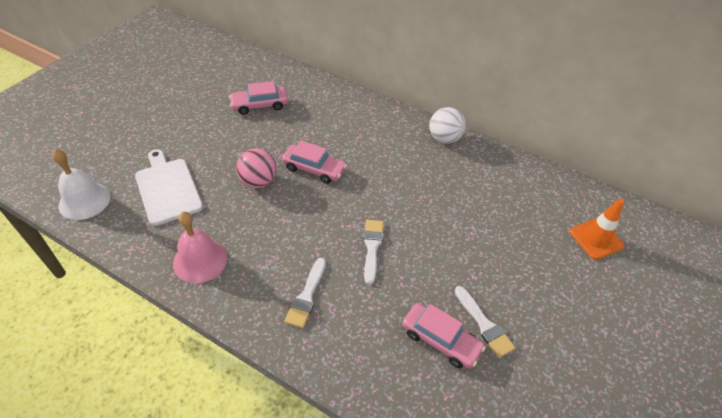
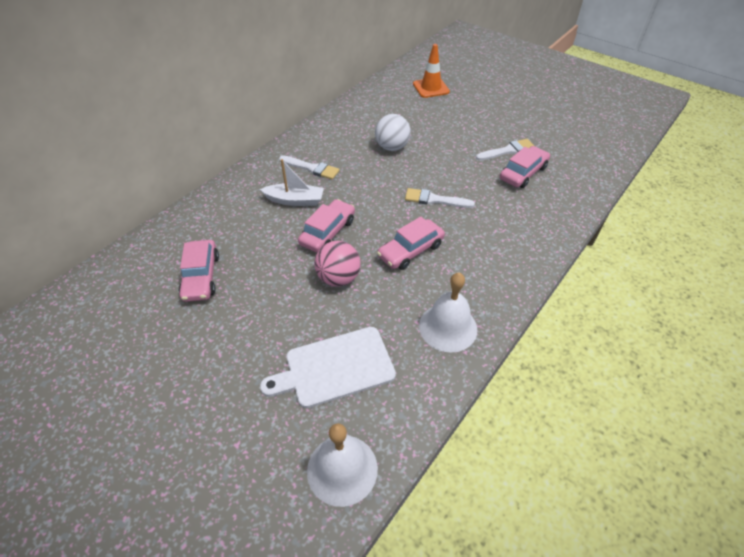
camera: 80 degrees left, 0 degrees up
pink bell [173,212,227,283] -> white bell [419,273,477,353]
white brush [284,258,326,328] -> white brush moved to [279,155,340,180]
white ball [429,107,466,144] -> white ball moved to [375,114,411,151]
none -> white boat [260,159,324,206]
none -> pink car [377,217,445,270]

